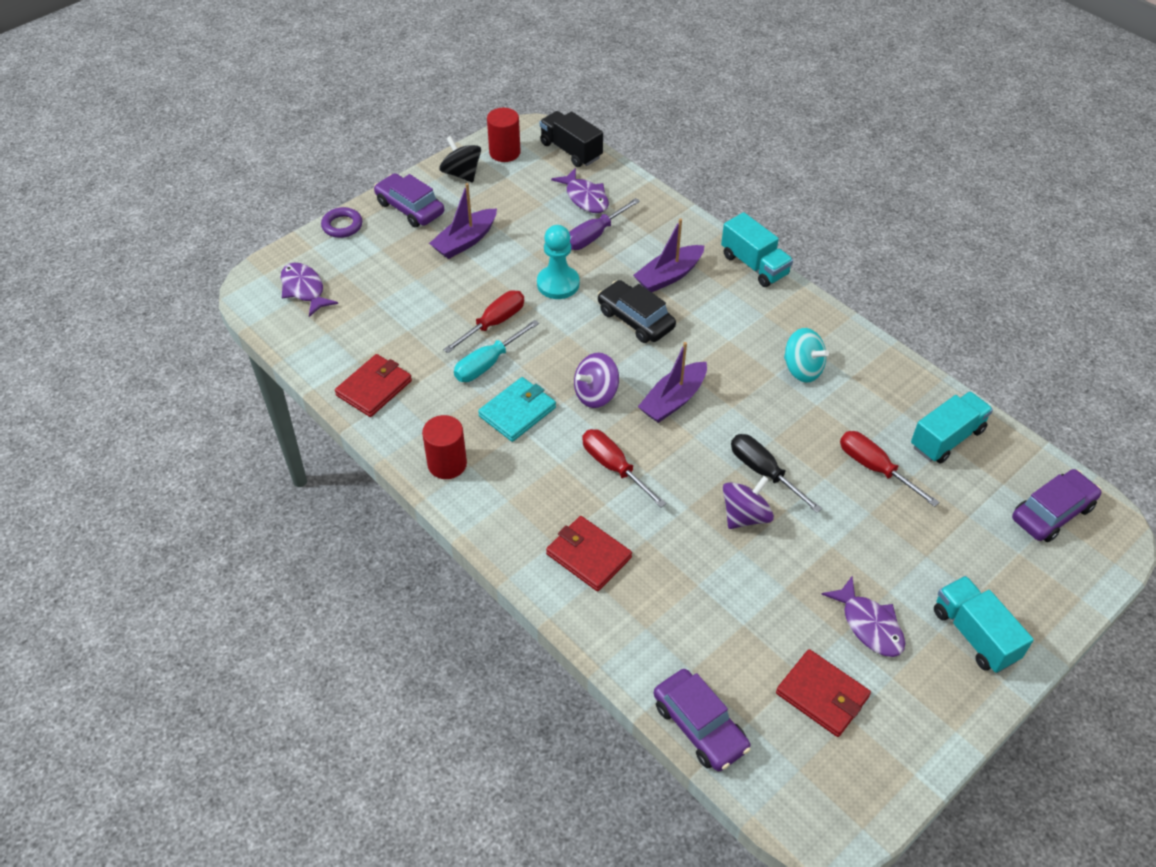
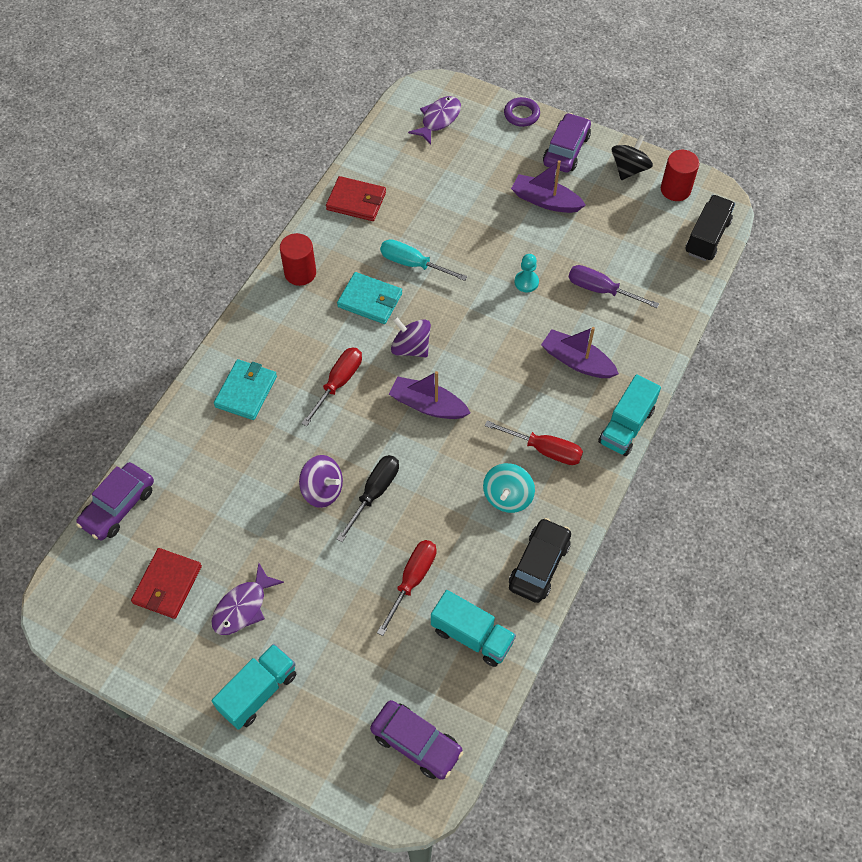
camera: 70 degrees right, 10 degrees up
red screwdriver [443,290,524,353] -> red screwdriver moved to [485,420,583,465]
turquoise pawn [537,225,579,299] -> turquoise pawn [514,254,539,292], size x0.62
red wallet [546,516,632,591] -> turquoise wallet [214,359,277,420]
purple fish [551,168,609,213] -> none
black car [598,280,676,343] -> black car moved to [509,518,571,603]

